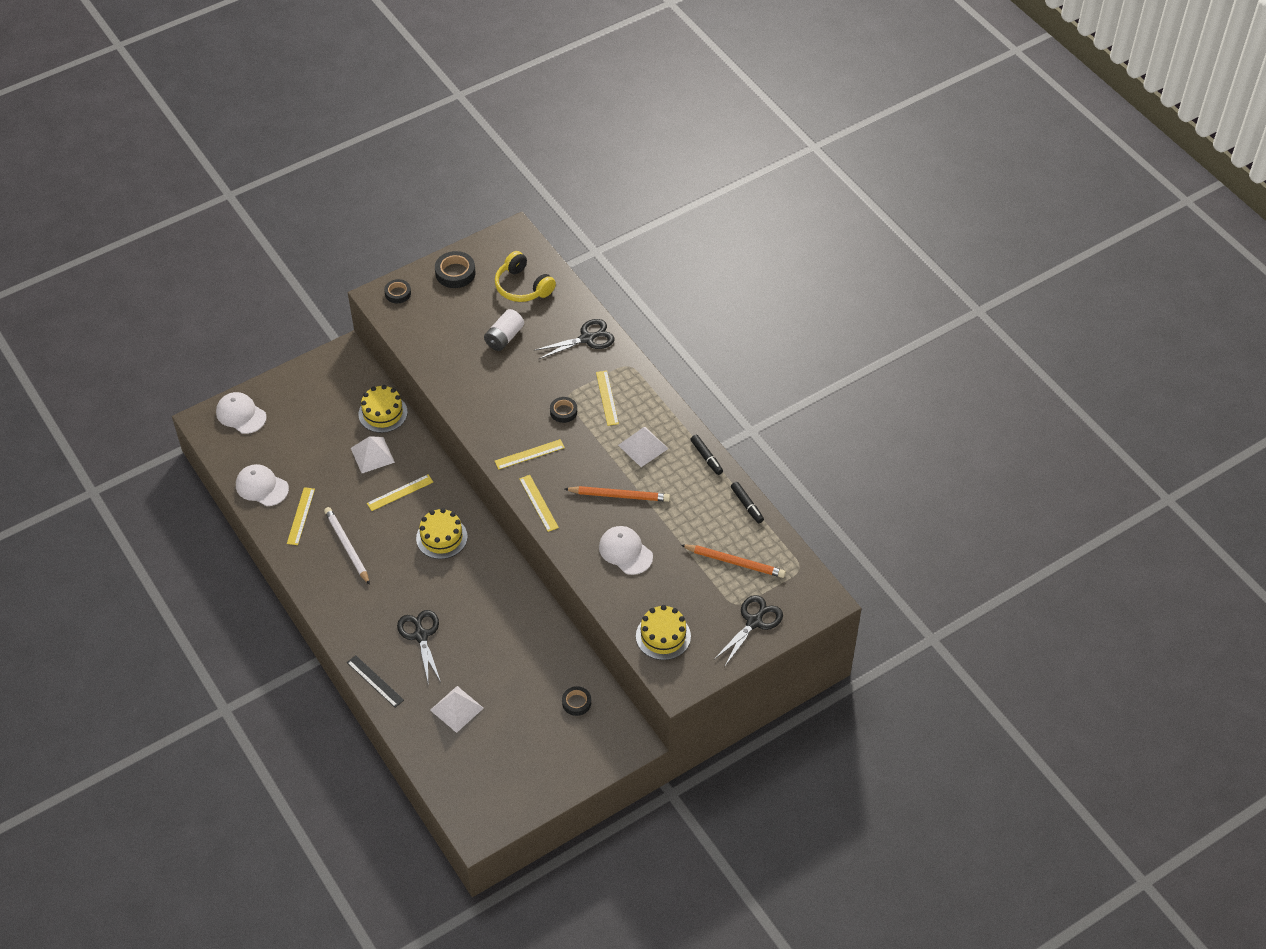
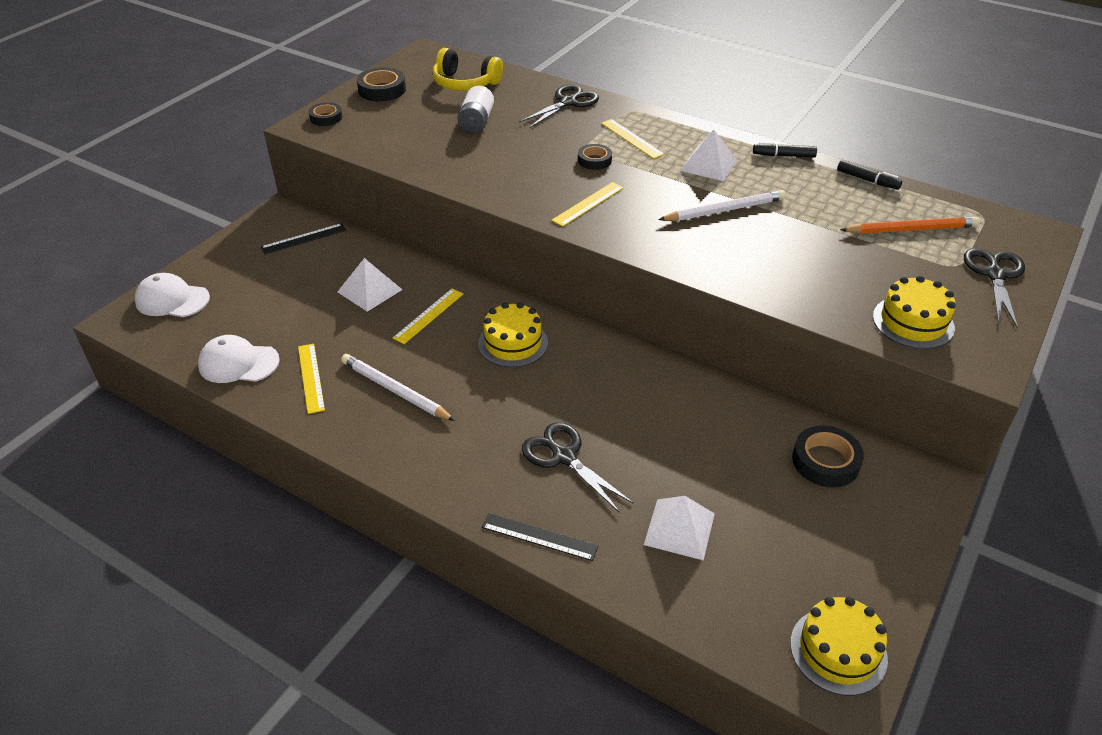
camera: 25 degrees left, 10 degrees down
yellow cake [358,385,408,433] -> yellow cake moved to [790,596,888,696]
yellow ruler [519,475,559,532] -> none
black tape [562,686,591,716] -> black tape [792,425,864,488], size x1.55
orange pencil [565,486,670,502] -> white pencil [658,190,786,221]
white cap [599,526,653,575] -> none
black marker [690,435,723,475] -> black marker turned 150 degrees clockwise [753,142,817,158]
none -> black ruler [261,223,346,255]

